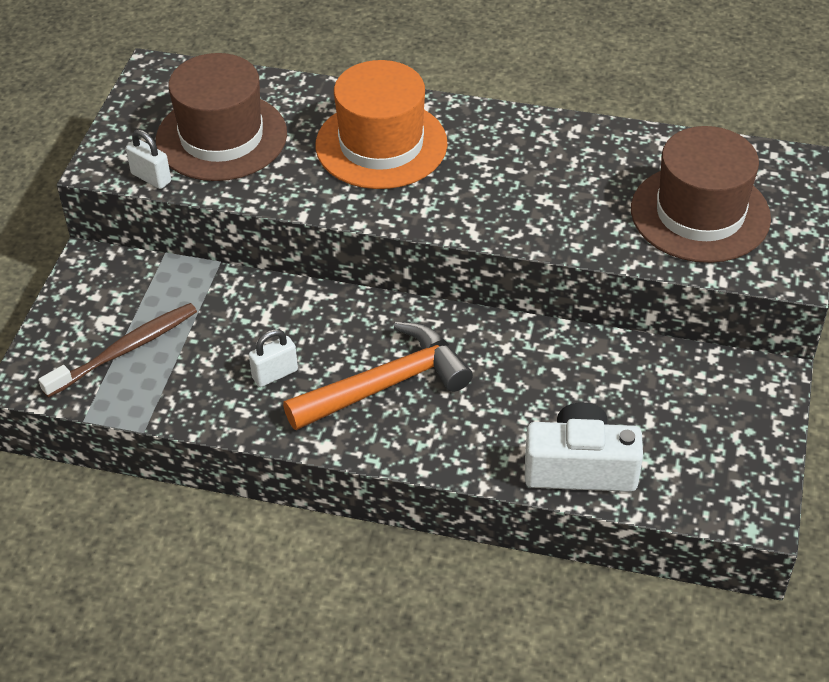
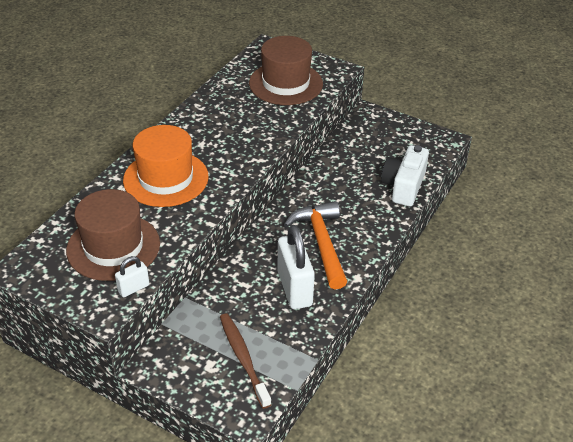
camera: 75 degrees left, 5 degrees down
white padlock [249,329,298,387] -> white padlock [277,225,315,309], size x2.00

